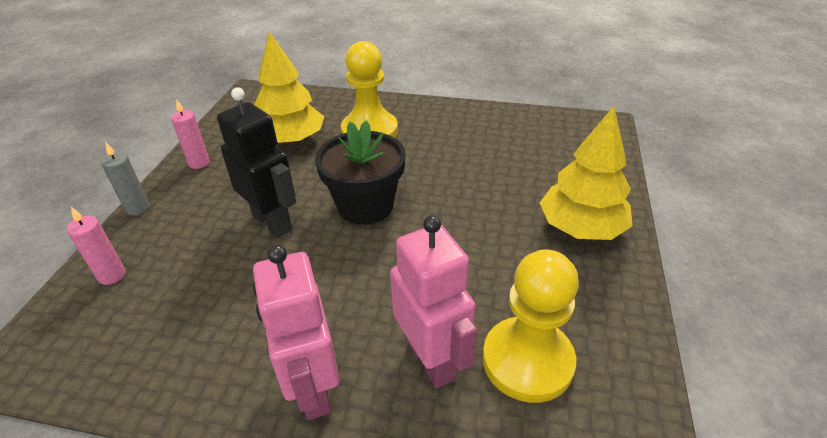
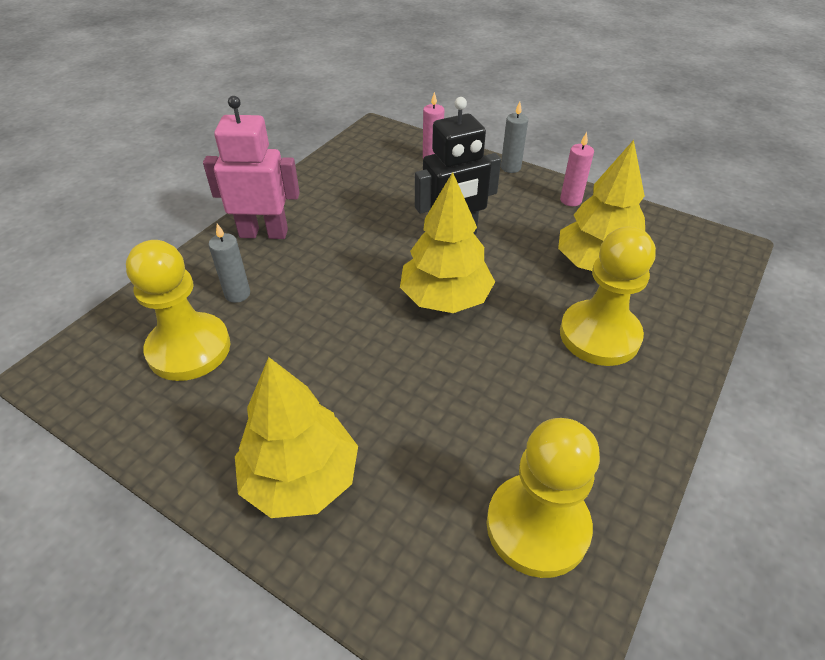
camera: 110 degrees right, 5 degrees up
black flower pot [315,120,406,225] -> yellow tree [400,172,495,313]
pink robot [390,215,477,388] -> grey candle [209,224,250,303]
none -> yellow pawn [487,418,600,578]

